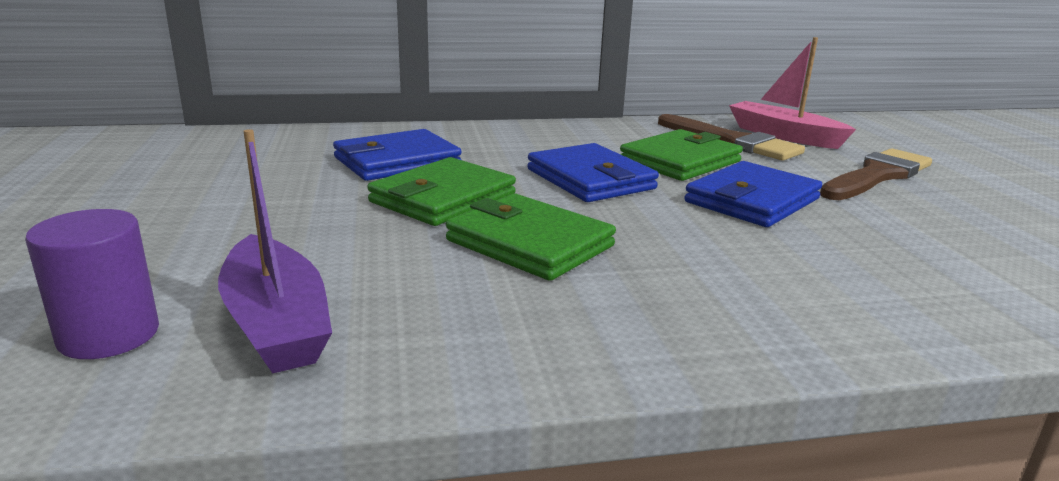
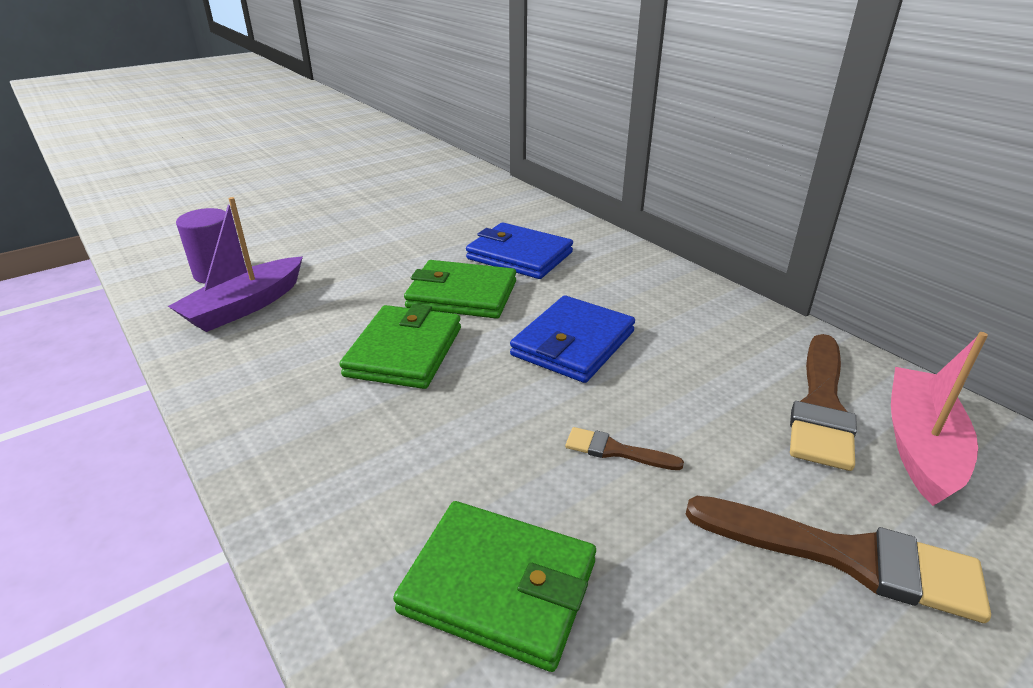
camera: 65 degrees right, 10 degrees up
green wallet [620,129,743,181] -> green wallet moved to [393,501,596,672]
blue wallet [685,161,822,227] -> brown brush [565,427,684,470]

